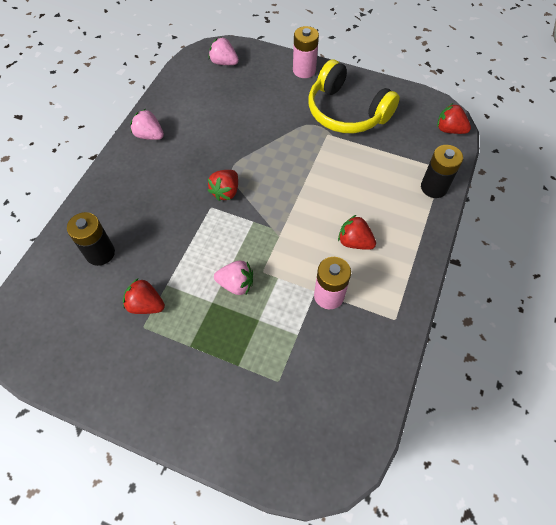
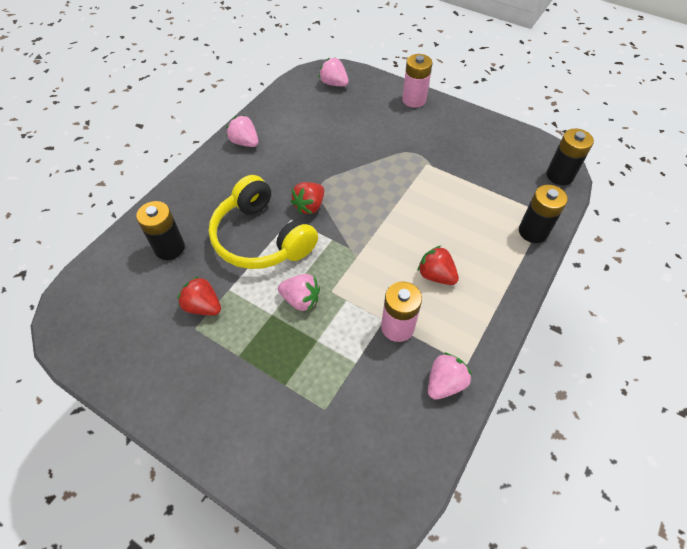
camera: 10 degrees right, 5 degrees down
yellow headphones [309,60,400,133] -> yellow headphones moved to [209,175,318,269]
red strawberry [437,103,471,134] -> black battery [546,128,594,185]
none -> pink strawberry [428,352,472,400]

